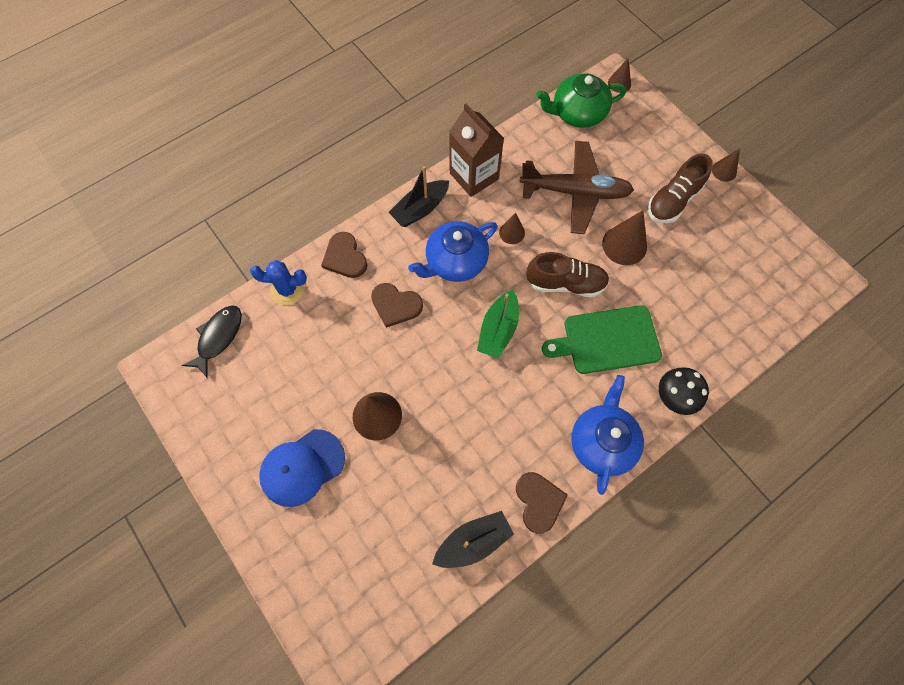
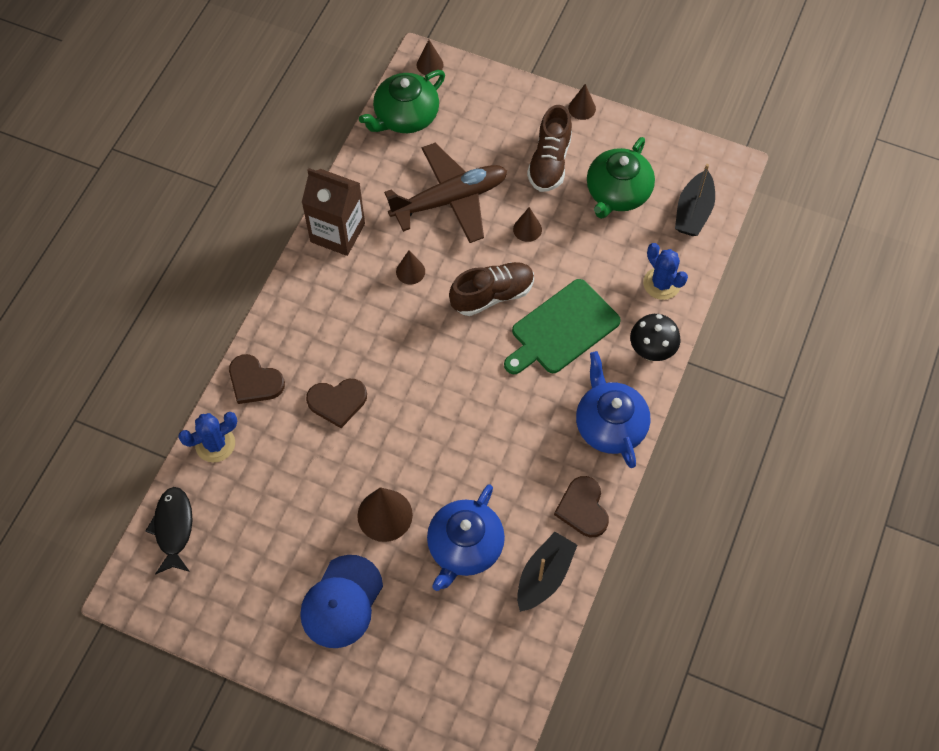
camera: 30 degrees left, 5 degrees down
black boat [389,166,449,227] -> black boat moved to [675,164,715,236]
blue teapot [408,221,498,282] -> blue teapot moved to [427,484,505,591]
green boat [477,290,519,359] -> none
brown heart [516,472,568,534] -> brown heart turned 150 degrees counterclockwise [554,476,609,537]
brown cone [602,210,647,265] -> brown cone [513,207,542,242], size x0.58
none -> green teapot [587,137,655,219]
none -> blue cactus [643,243,688,300]

